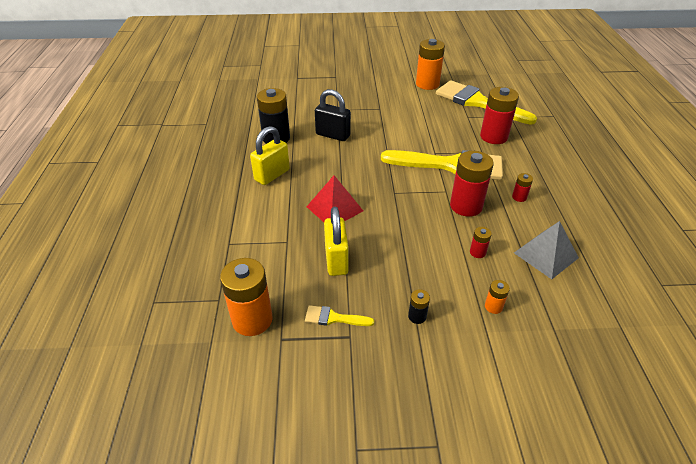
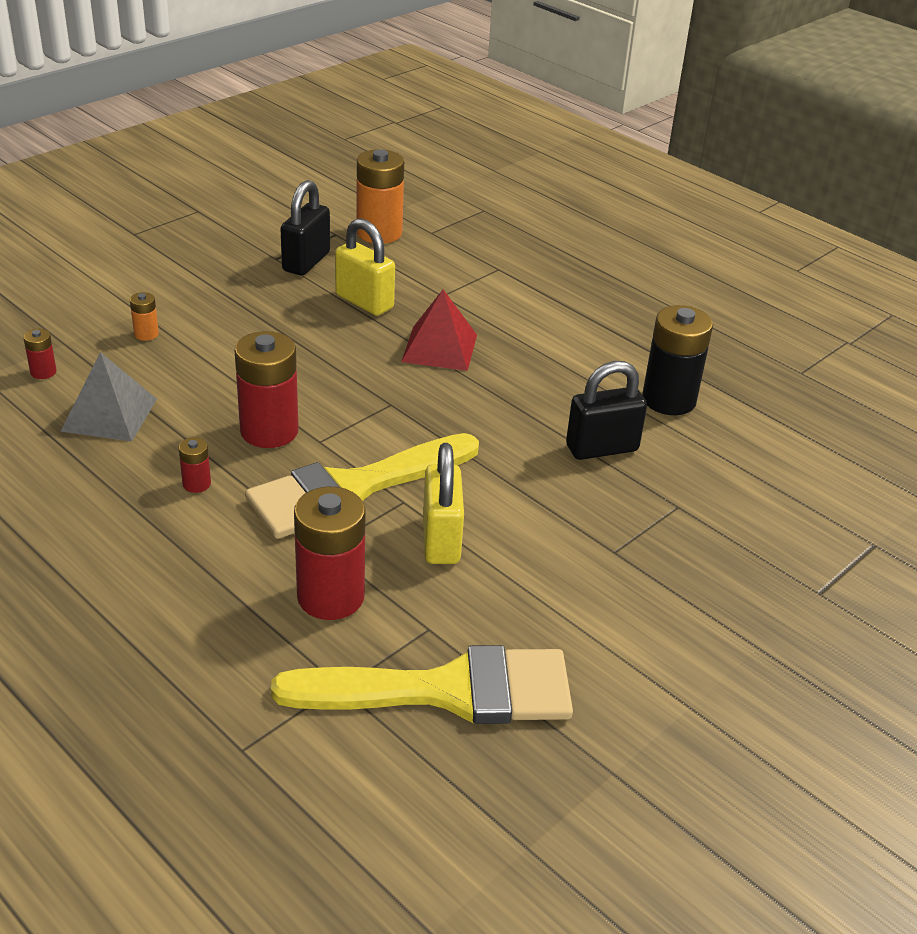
camera: 135 degrees right, 5 degrees down
yellow padlock [250,126,290,185] -> yellow padlock moved to [423,443,464,564]
yellow brush [305,305,374,326] -> black padlock [280,180,330,275]
black battery [408,289,430,324] -> none
orange battery [416,39,445,90] -> none
red battery [470,227,492,258] -> red battery moved to [23,329,56,379]

